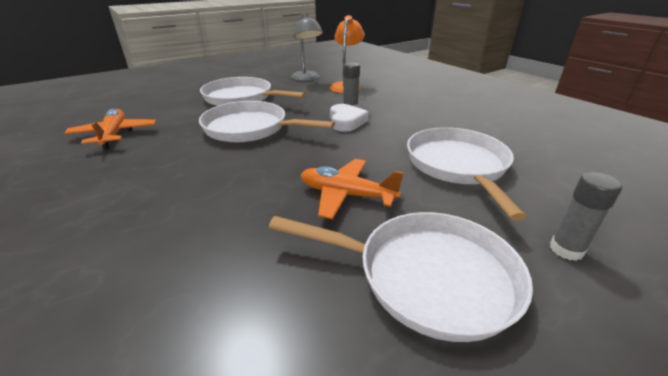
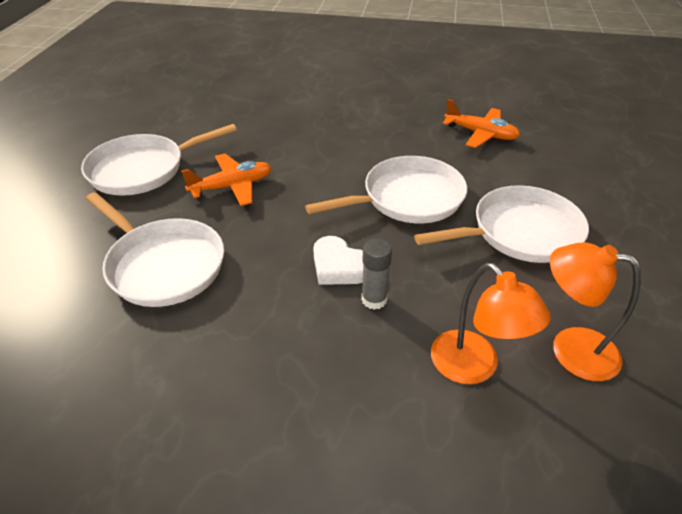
camera: 135 degrees right, 10 degrees up
grey lamp [291,13,323,81] -> orange lamp [550,242,641,381]
grey glue stick [550,172,622,261] -> none

